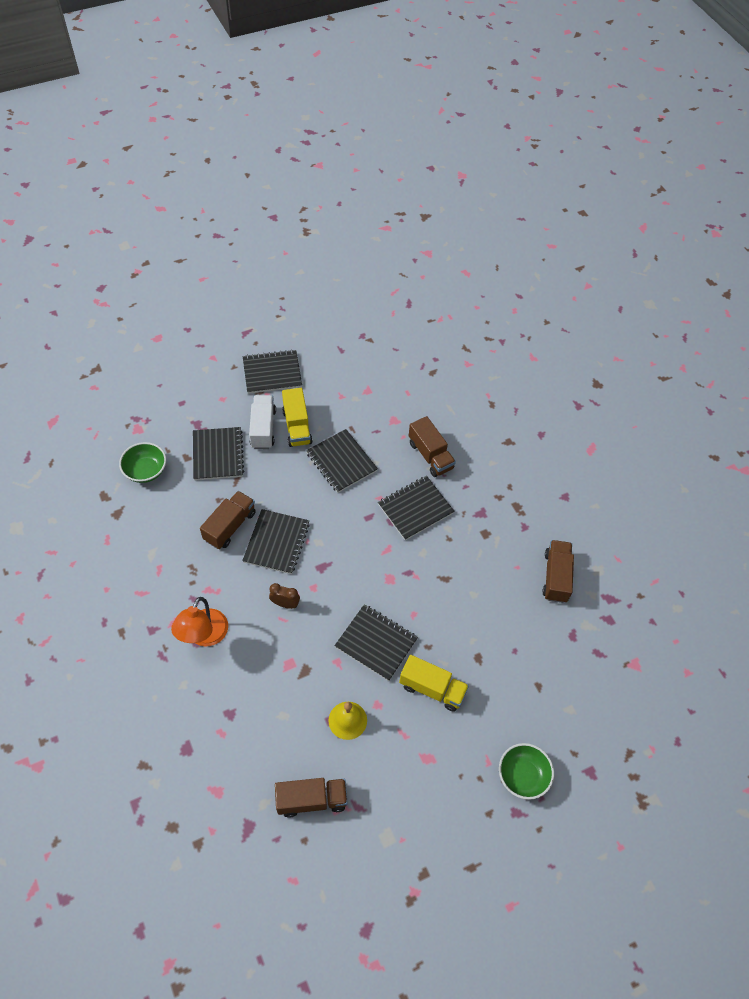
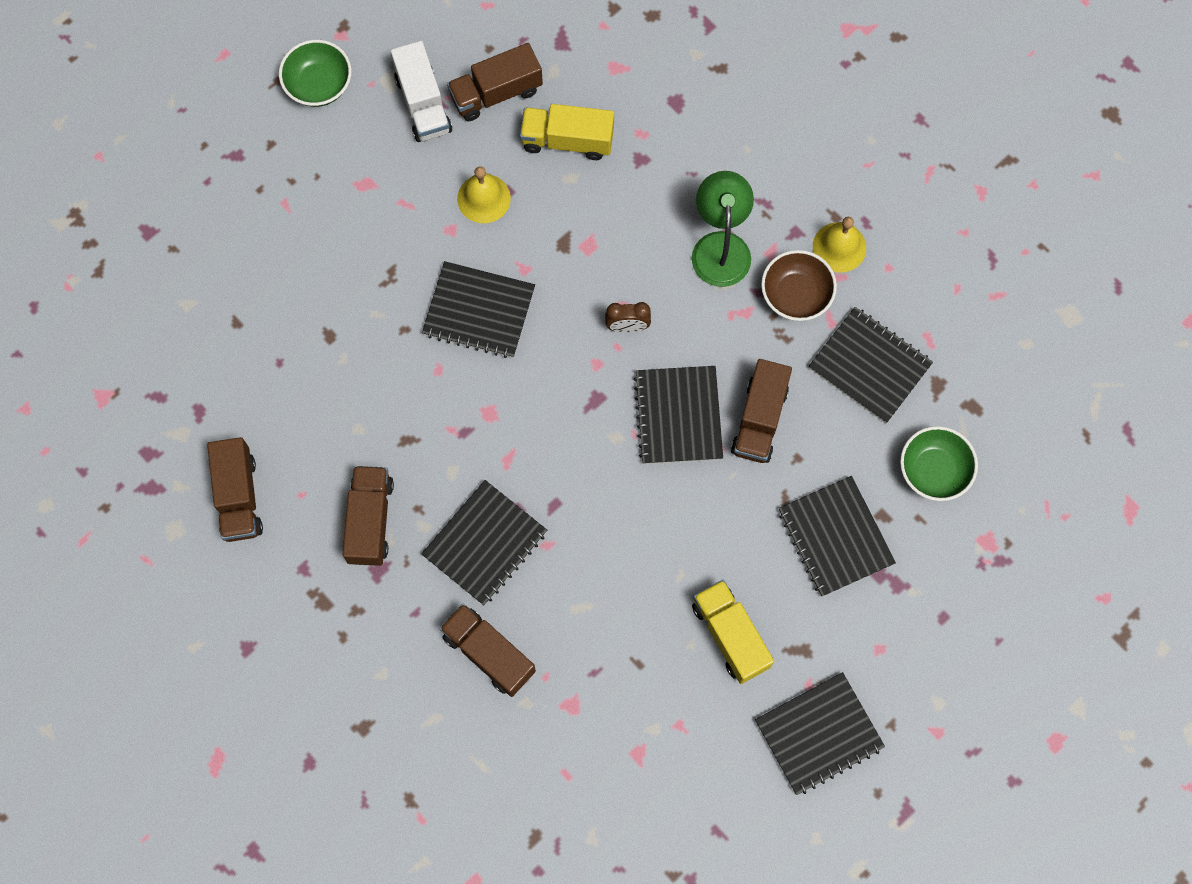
camera: 165 degrees right, 15 degrees up
orange lamp [171,597,228,647] -> green lamp [692,171,754,287]
white truck [249,395,276,449] -> white truck moved to [391,41,452,142]
black notebook [306,429,378,493] -> black notebook moved to [809,307,933,423]
yellow truck [399,655,469,712] -> yellow truck moved to [520,104,614,160]
green bowl [499,743,554,800] -> green bowl moved to [279,40,352,107]
none -> brown truck [343,466,394,566]
none -> brown bowl [761,250,837,321]
none -> yellow bell [813,217,866,272]

